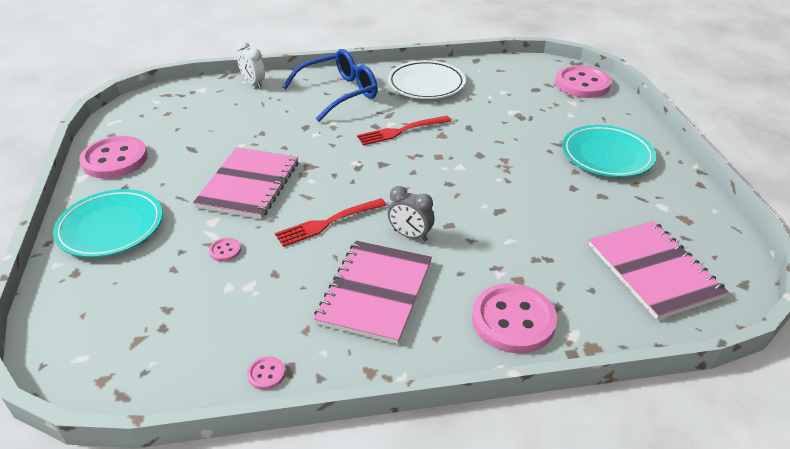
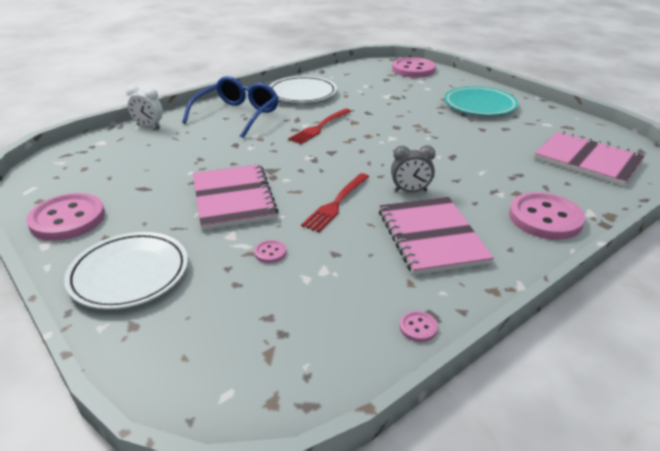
camera: 30 degrees left, 5 degrees down
turquoise plate [53,189,163,258] -> white plate [64,232,188,310]

